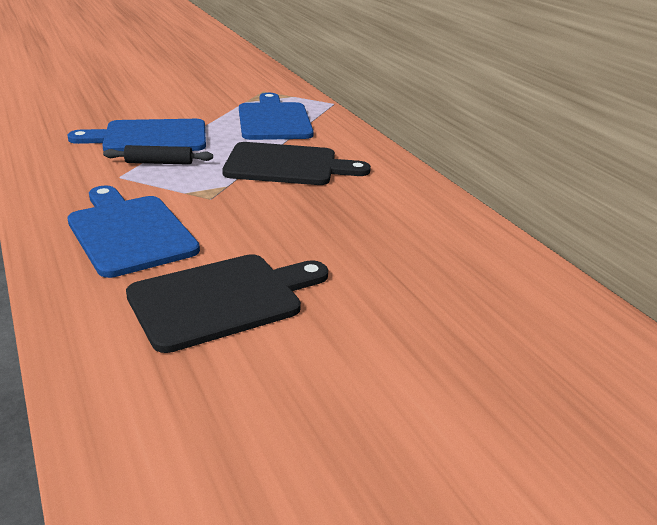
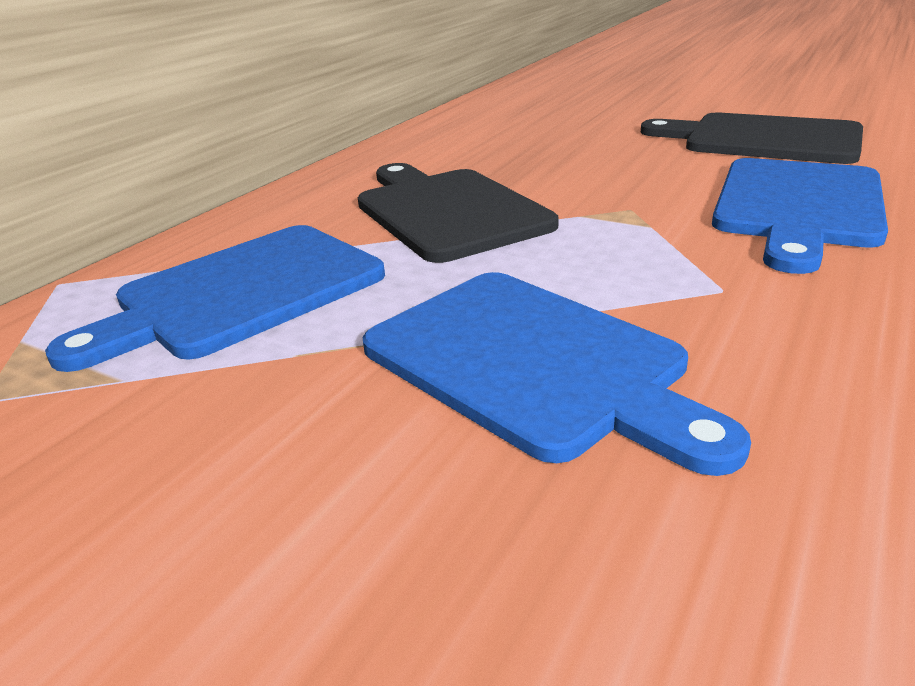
camera: 120 degrees left, 0 degrees up
black rolling pin [103,145,213,165] -> none

